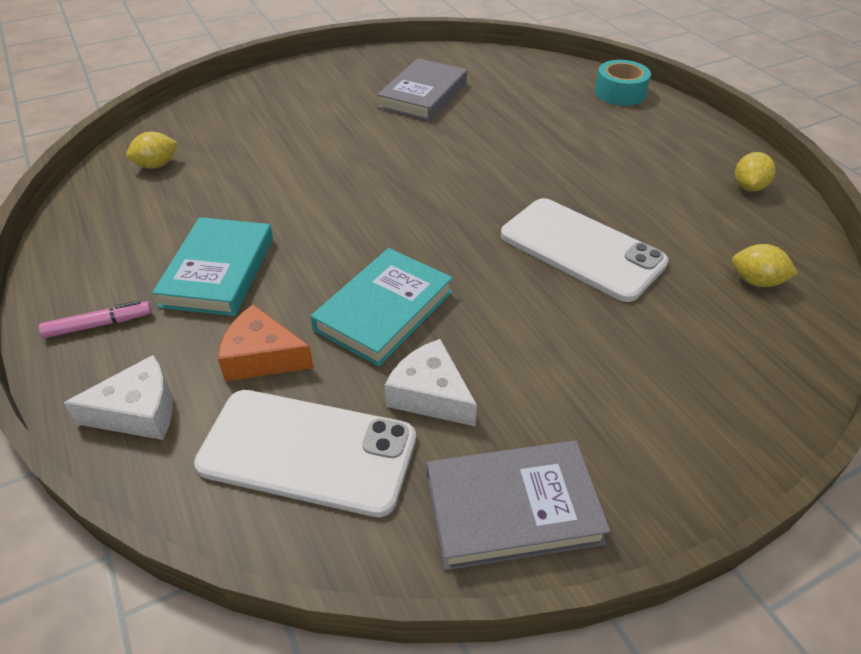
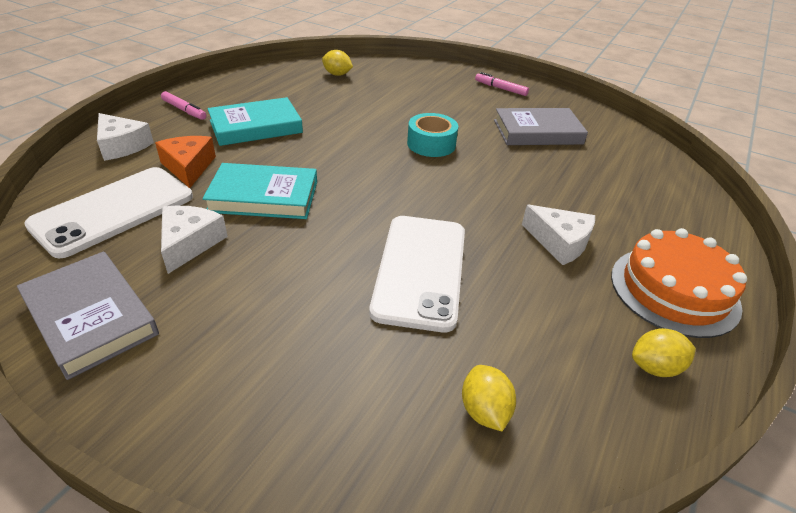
camera: 55 degrees right, 5 degrees down
white phone [194,390,416,517] -> white phone turned 60 degrees clockwise [24,167,193,258]
turquoise tape [595,60,651,106] -> turquoise tape moved to [407,113,458,157]
none -> pink marker [475,72,529,96]
none -> white cheese [522,205,595,265]
none -> orange cake [611,228,747,338]

